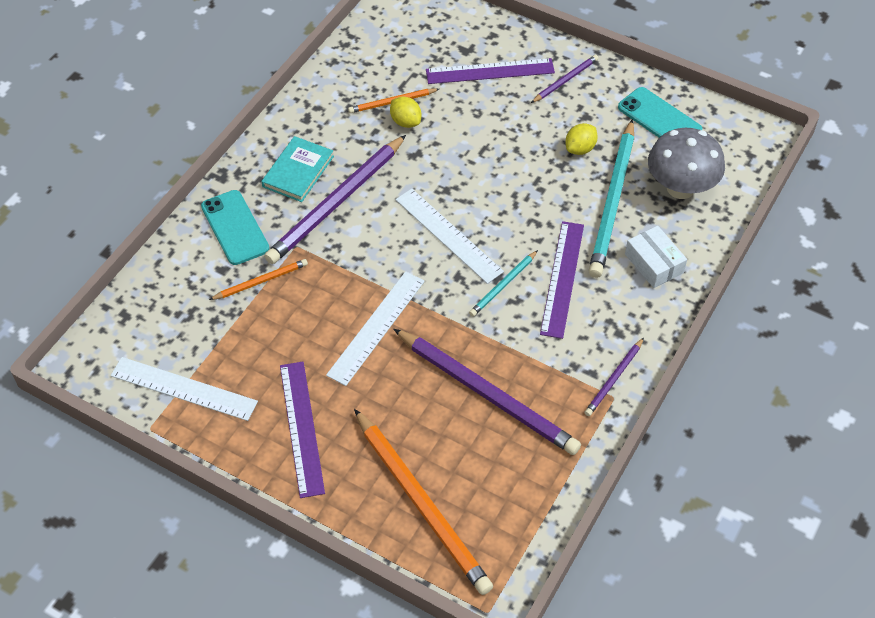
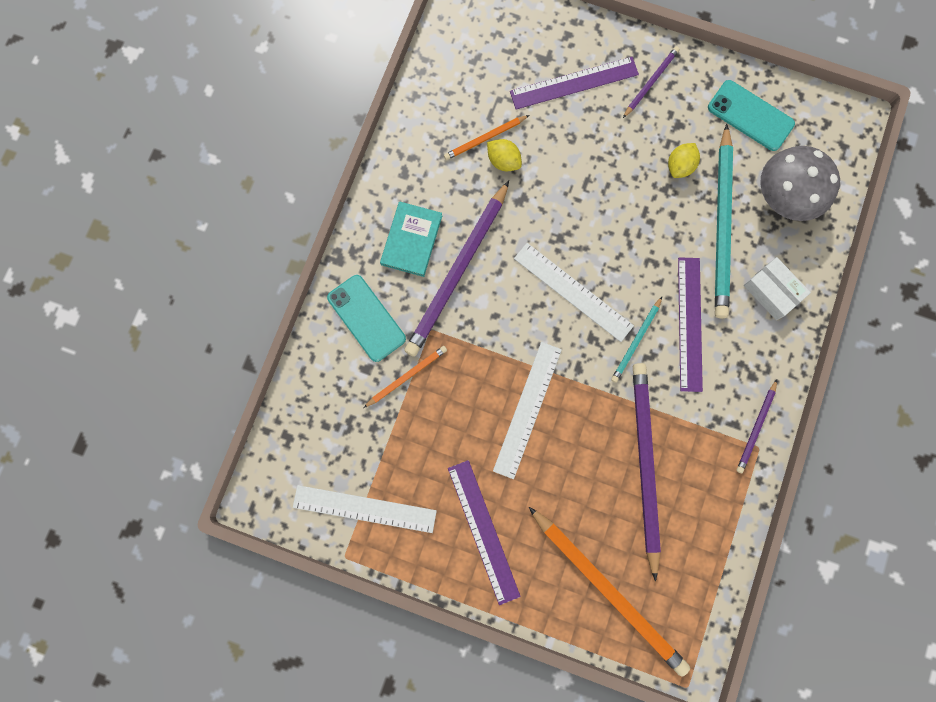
camera: 10 degrees left, 25 degrees up
purple pencil [394,329,581,455] -> purple pencil turned 120 degrees counterclockwise [633,363,661,581]

